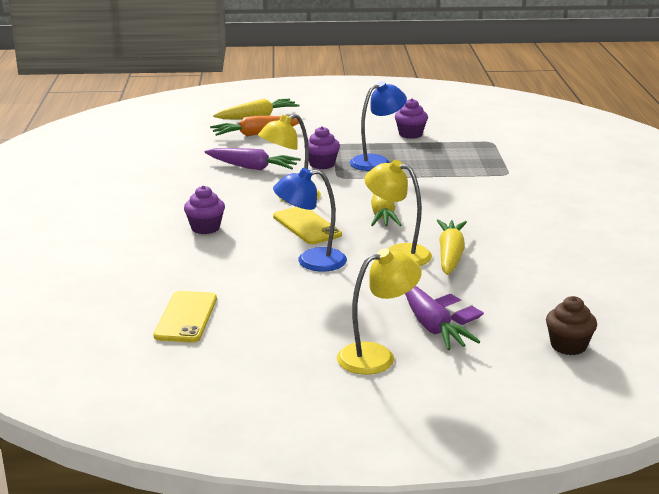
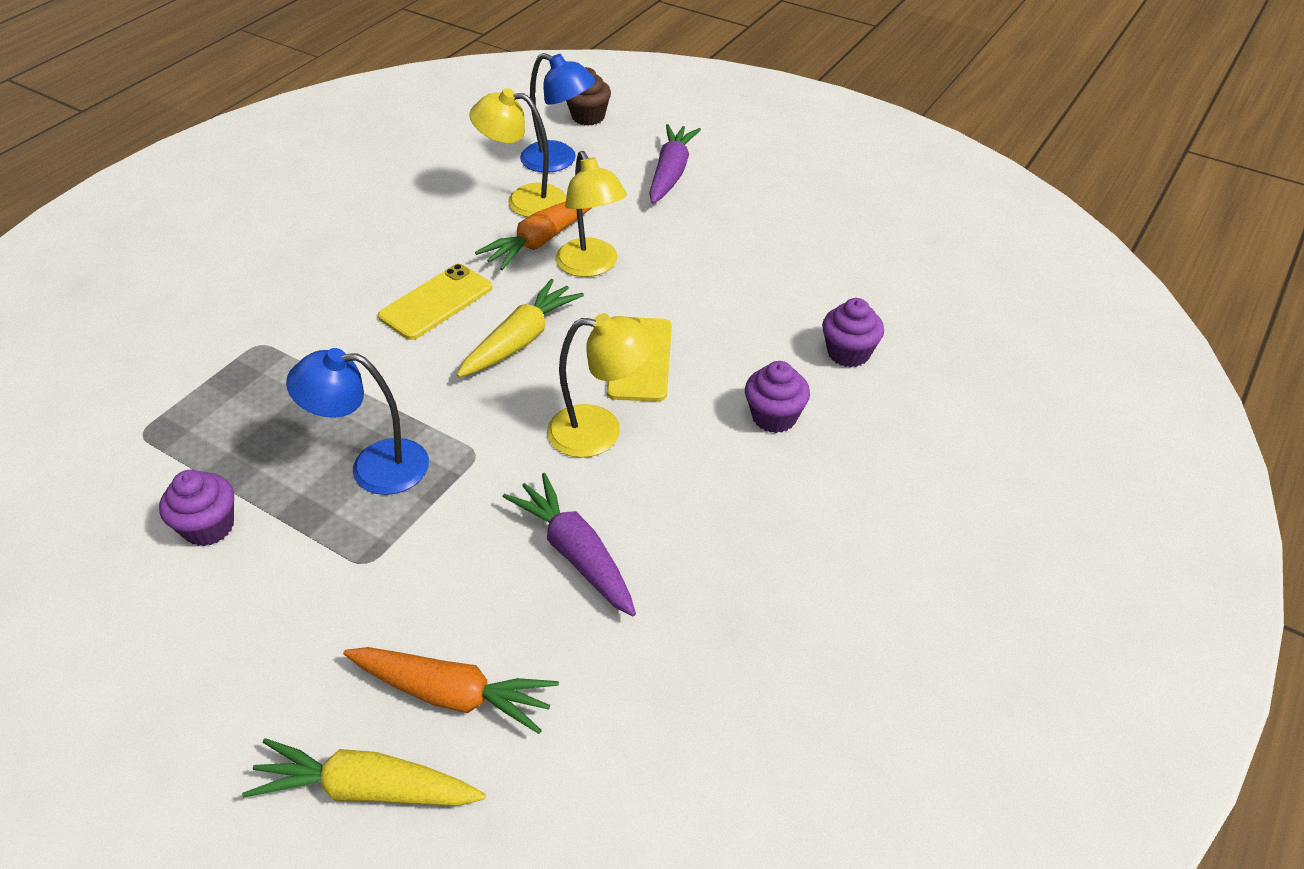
camera: 145 degrees left, 20 degrees up
yellow phone [153,291,217,343] -> yellow phone moved to [378,264,492,340]
blue lamp [273,168,347,271] -> blue lamp moved to [520,53,595,173]
purple cupcake [304,126,340,169] -> purple cupcake moved to [822,298,884,367]
yellow lamp [337,248,422,375] -> yellow lamp moved to [469,88,566,217]
purple eraser [435,294,484,325] -> none
yellow carrot [437,219,467,275] -> orange carrot [475,201,591,270]

